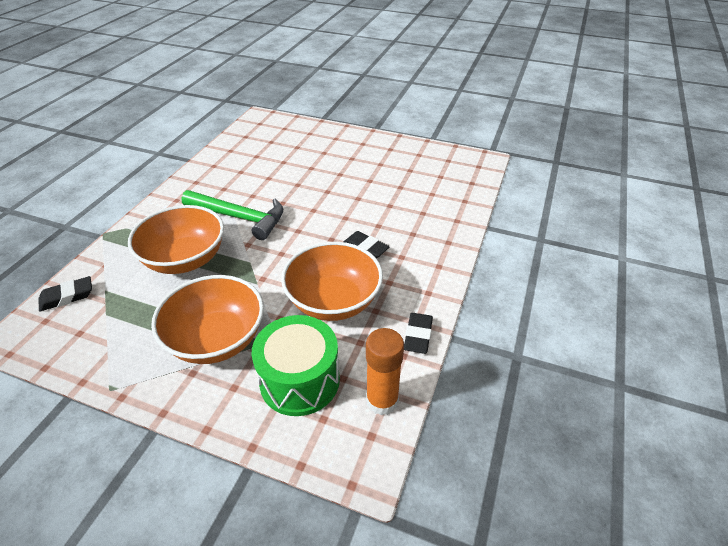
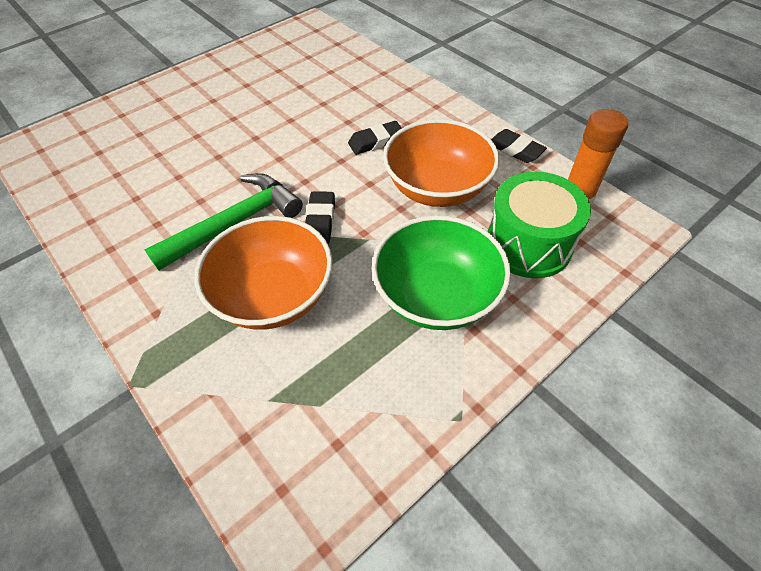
camera: 60 degrees left, 10 degrees up
black eraser [38,276,92,311] -> black eraser moved to [305,191,335,244]
orange bowl [151,275,264,364] -> green bowl [372,215,511,330]

